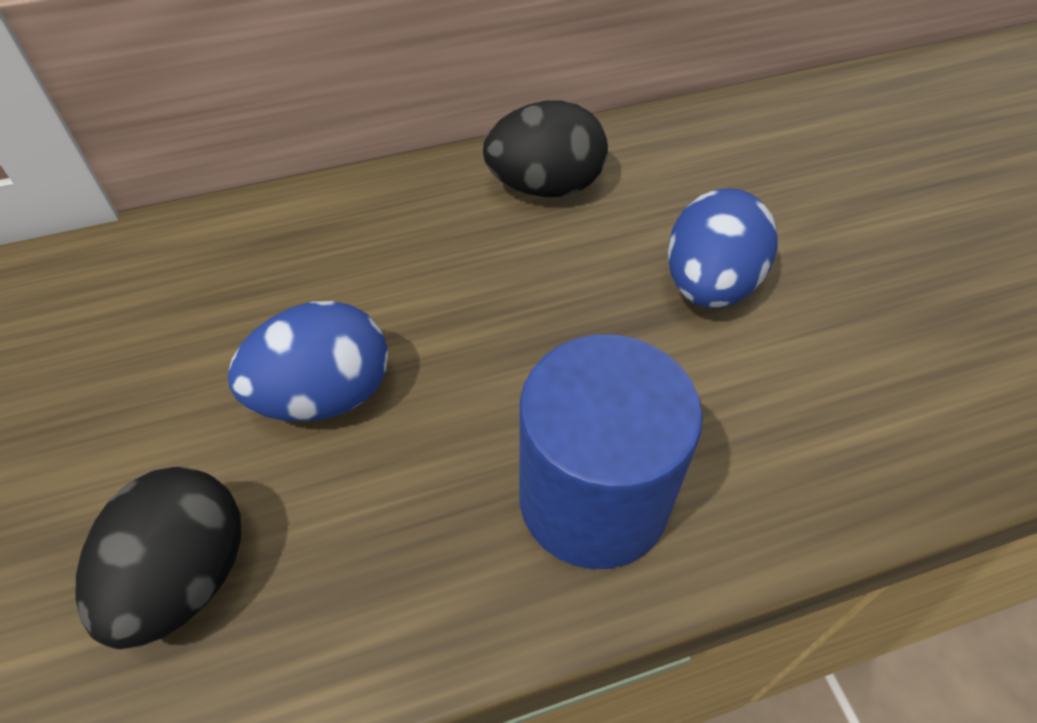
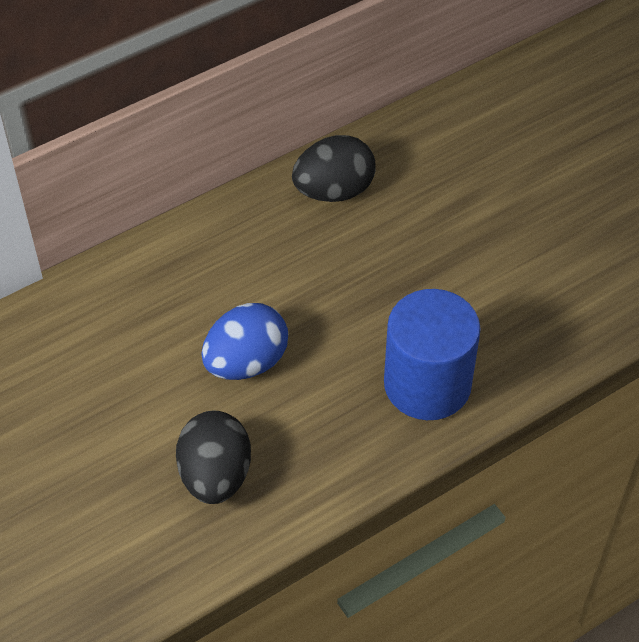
camera: 15 degrees left, 0 degrees up
blue egg [668,188,777,308] -> none

